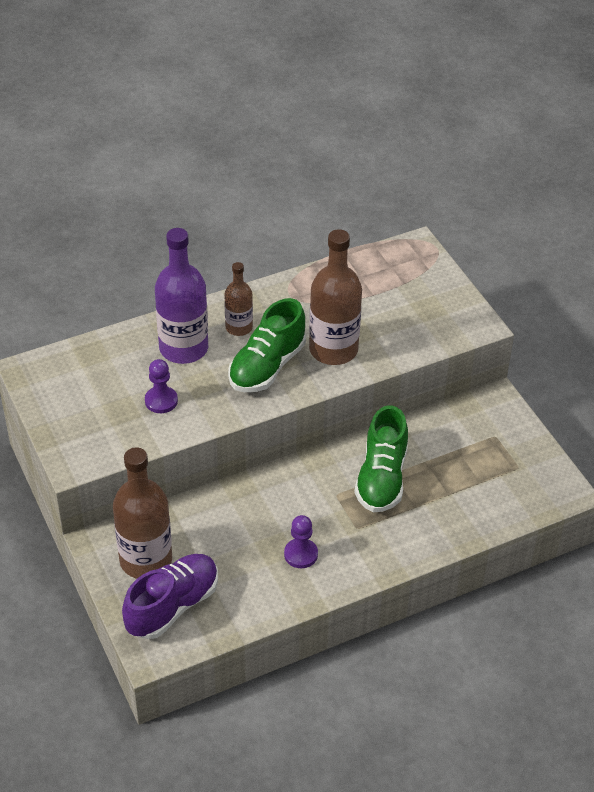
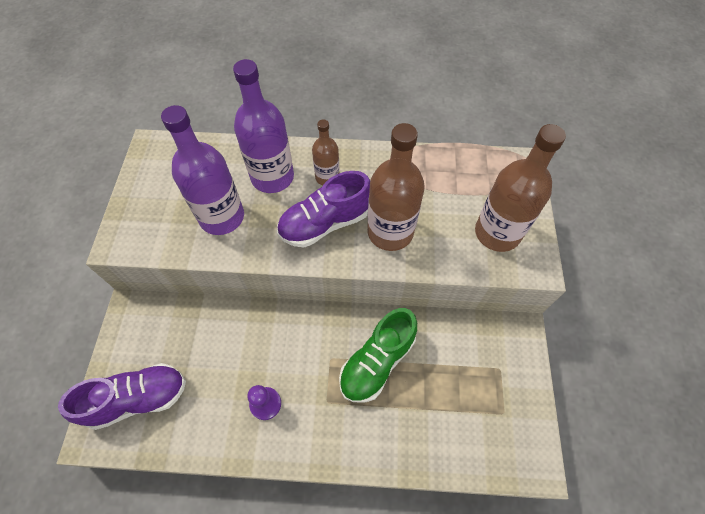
camera: 30 degrees right, 15 degrees up
brown bottle [113,447,172,579] -> brown bottle moved to [475,124,566,252]
purple pawn [145,359,178,413] -> purple bottle [161,105,244,235]
green shoe [228,298,306,392] -> purple shoe [277,171,370,248]

